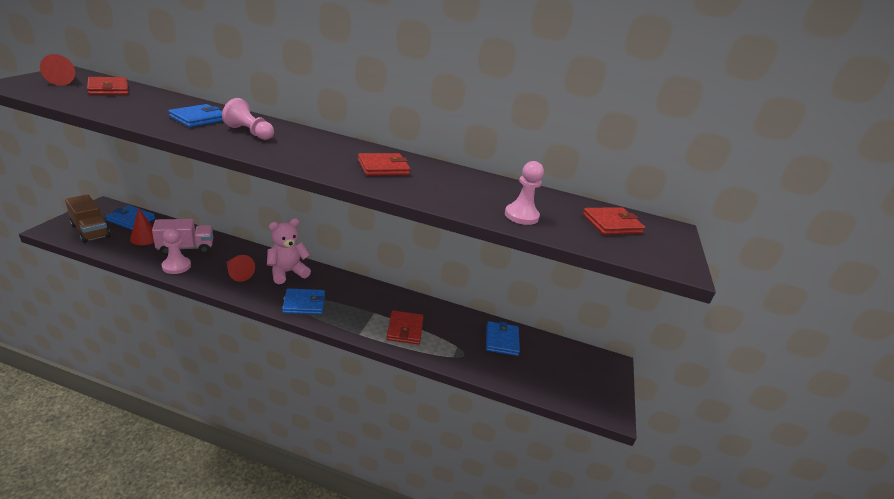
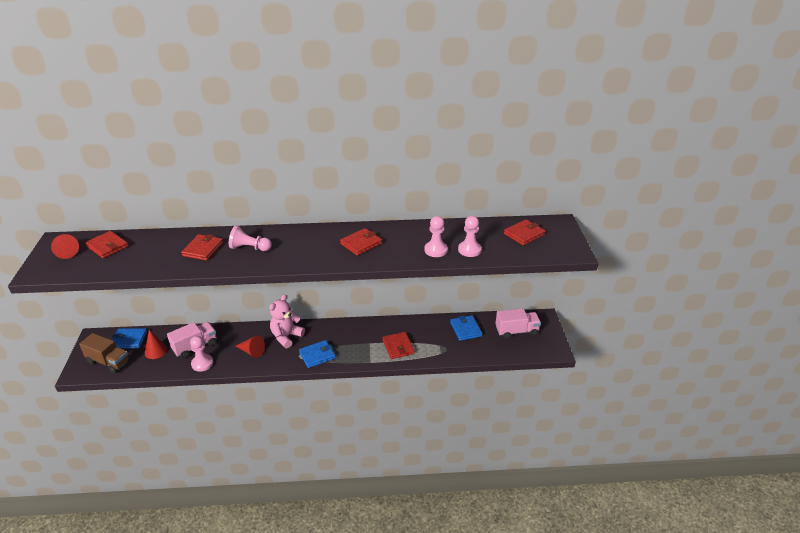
camera: 15 degrees left, 5 degrees up
blue wallet [168,104,223,127] -> red wallet [181,234,223,261]
none -> pink pawn [424,216,448,257]
none -> pink truck [495,308,541,339]

